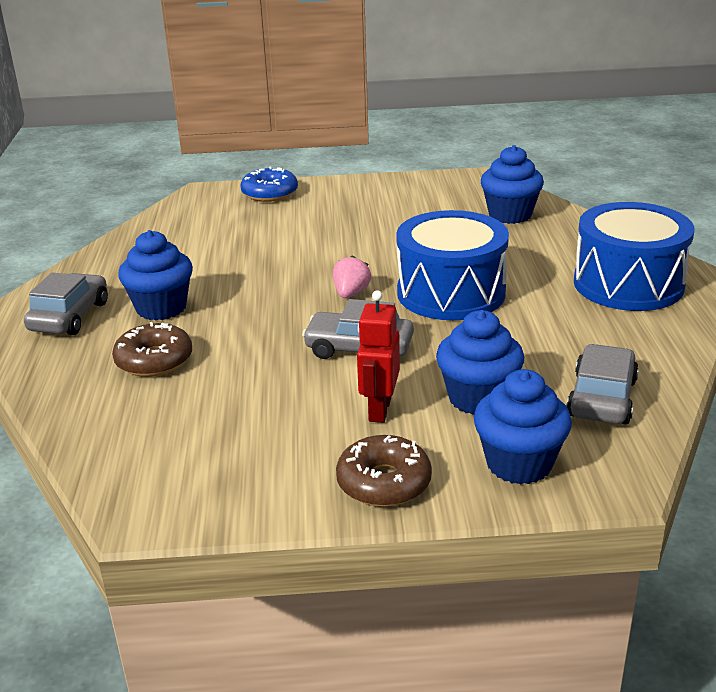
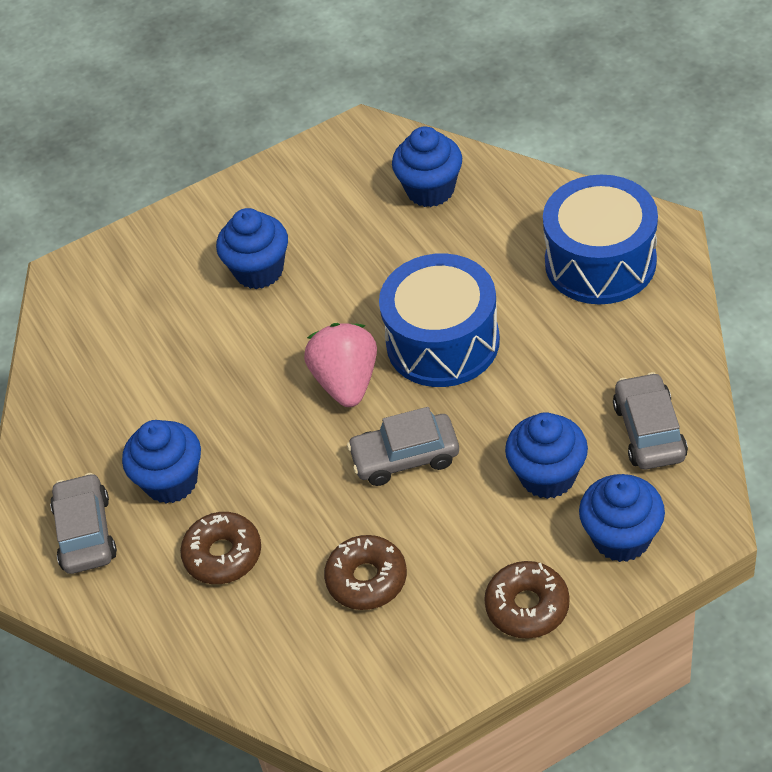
camera: 20 degrees left, 20 degrees up
blue donut [240,166,298,202] -> none
pink strawberry [333,255,371,298] -> pink strawberry [304,323,377,407], size x1.75
red robot [357,291,400,423] -> none
none -> blue cupcake [216,208,288,289]
none -> brown donut [324,535,407,610]

